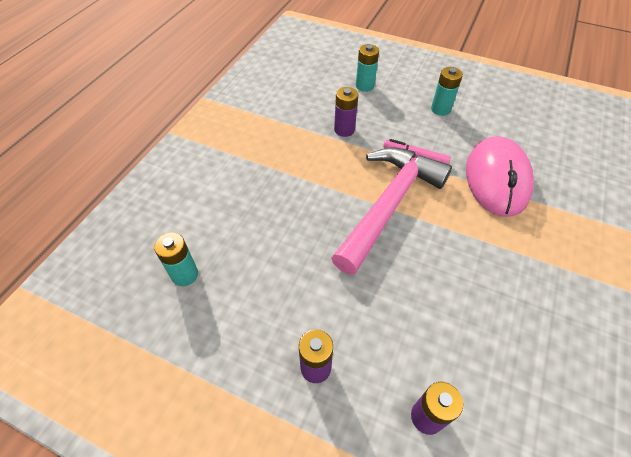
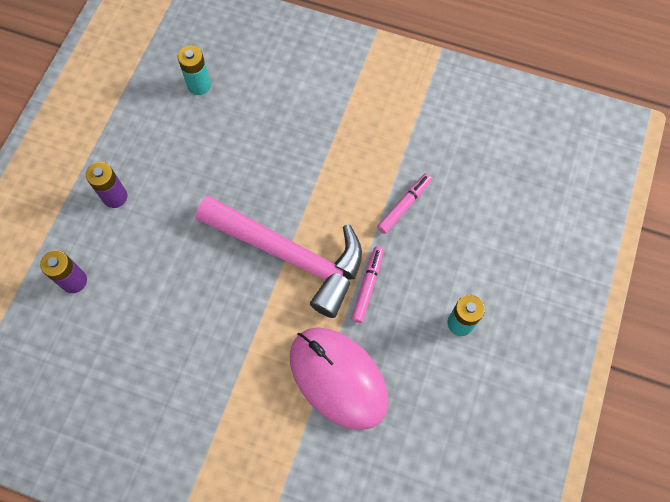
camera: 85 degrees right, 15 degrees up
purple battery [334,87,358,137] -> pink marker [377,174,432,234]
turquoise battery [356,44,379,92] -> none
pink mouse [466,136,534,217] -> pink mouse turned 45 degrees clockwise [290,327,389,430]

